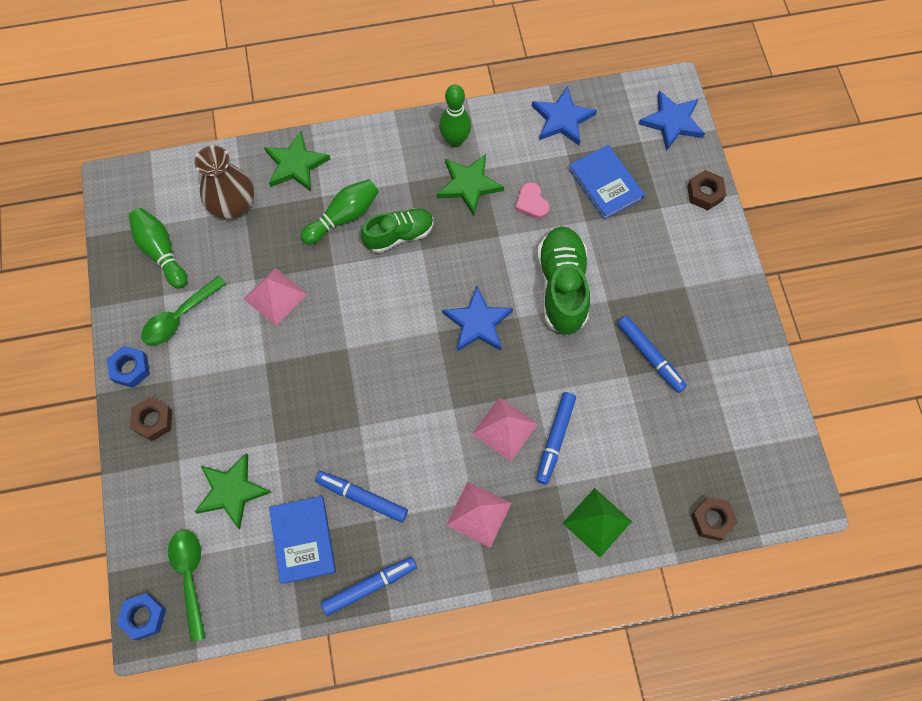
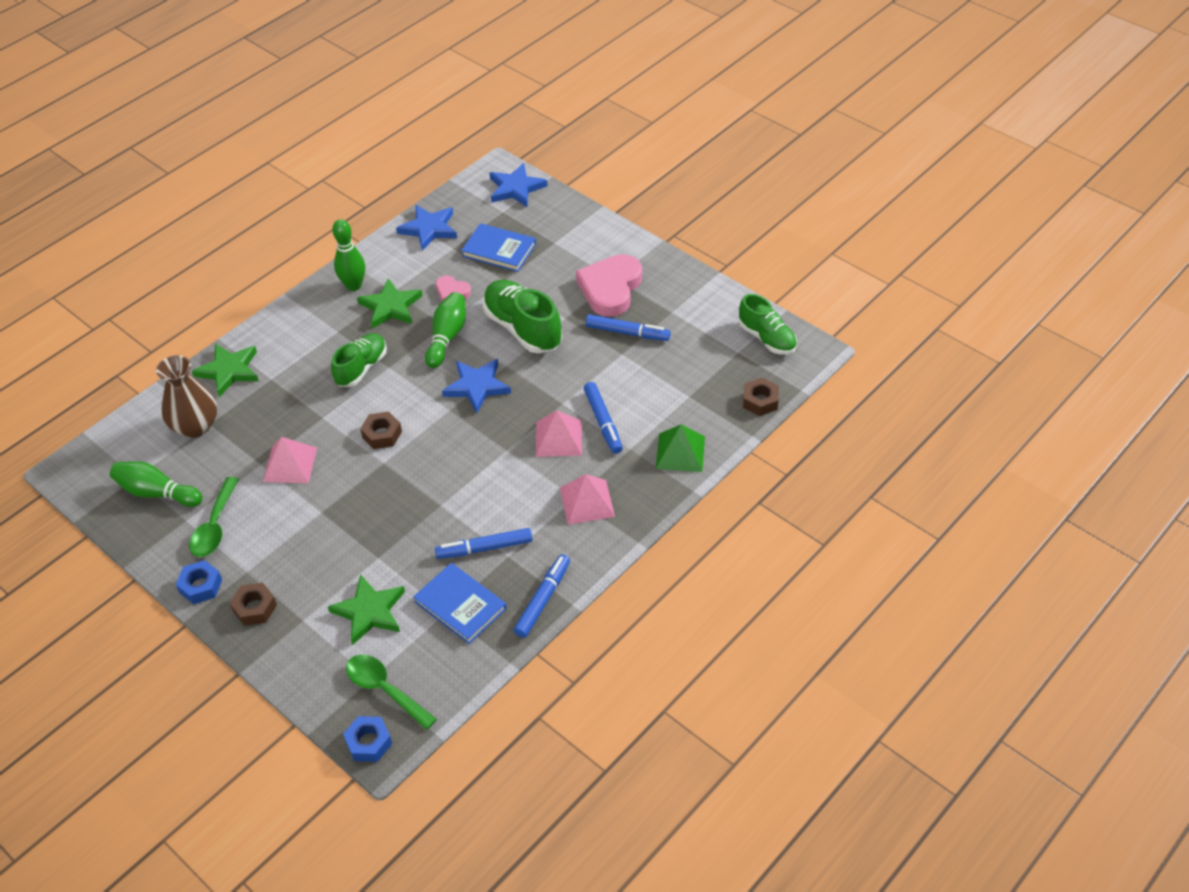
camera: 35 degrees left, 20 degrees down
green bowling pin [300,179,379,245] -> green bowling pin moved to [425,292,466,368]
brown nut [687,170,726,210] -> brown nut moved to [360,411,402,449]
none -> pink heart [576,254,642,317]
none -> green shoe [739,294,797,355]

